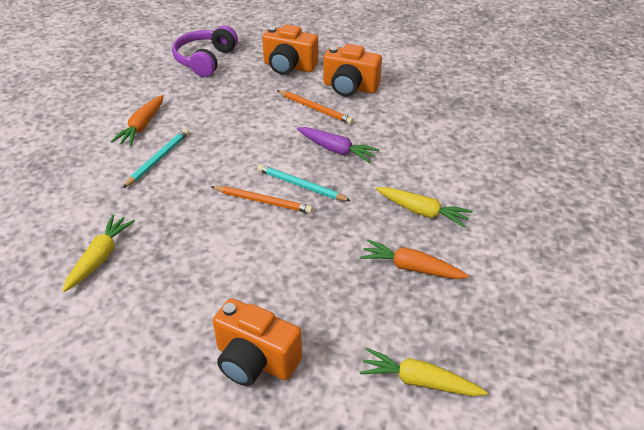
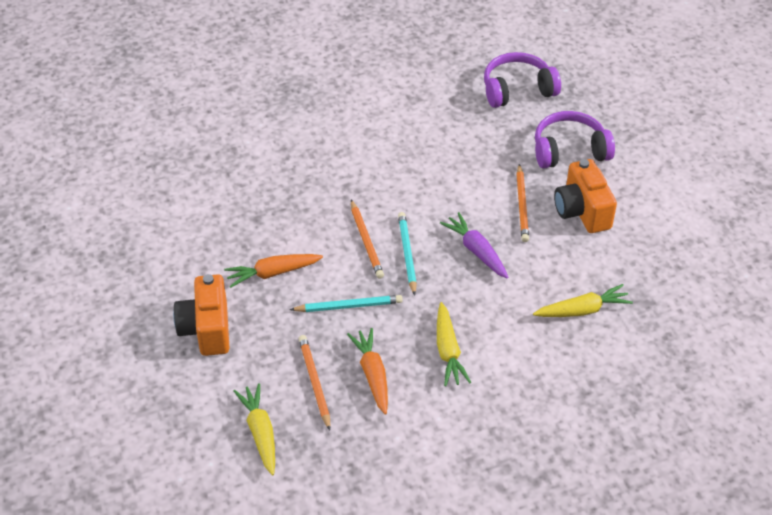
camera: 55 degrees right, 5 degrees up
yellow carrot [62,214,135,292] -> yellow carrot moved to [533,284,633,317]
orange carrot [111,95,164,146] -> orange carrot moved to [224,254,323,288]
turquoise pencil [123,129,189,188] -> turquoise pencil moved to [289,295,403,312]
orange camera [262,24,318,75] -> purple headphones [535,111,615,169]
purple carrot [297,127,380,163] -> purple carrot turned 150 degrees clockwise [440,212,509,279]
none -> orange pencil [299,335,331,431]

